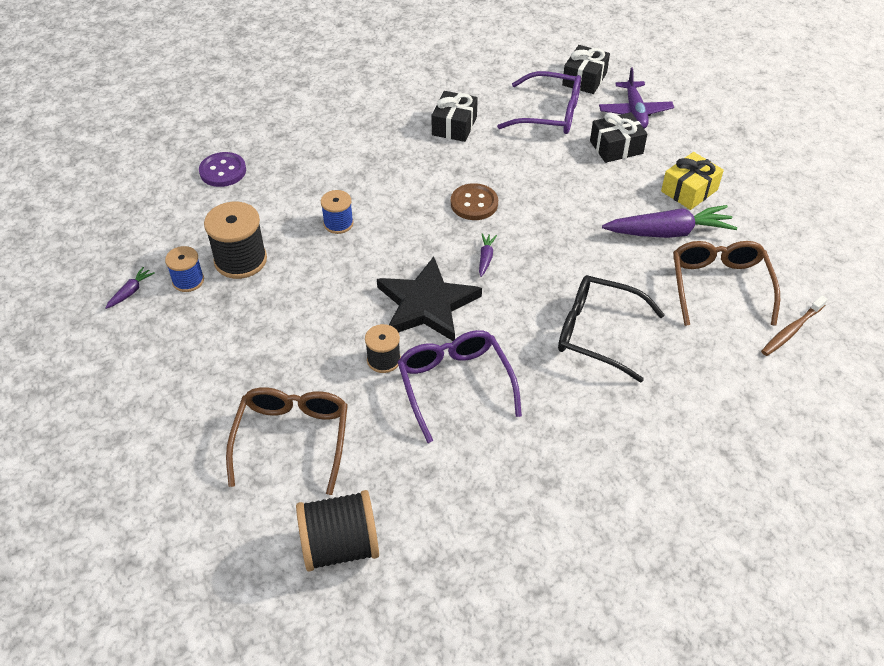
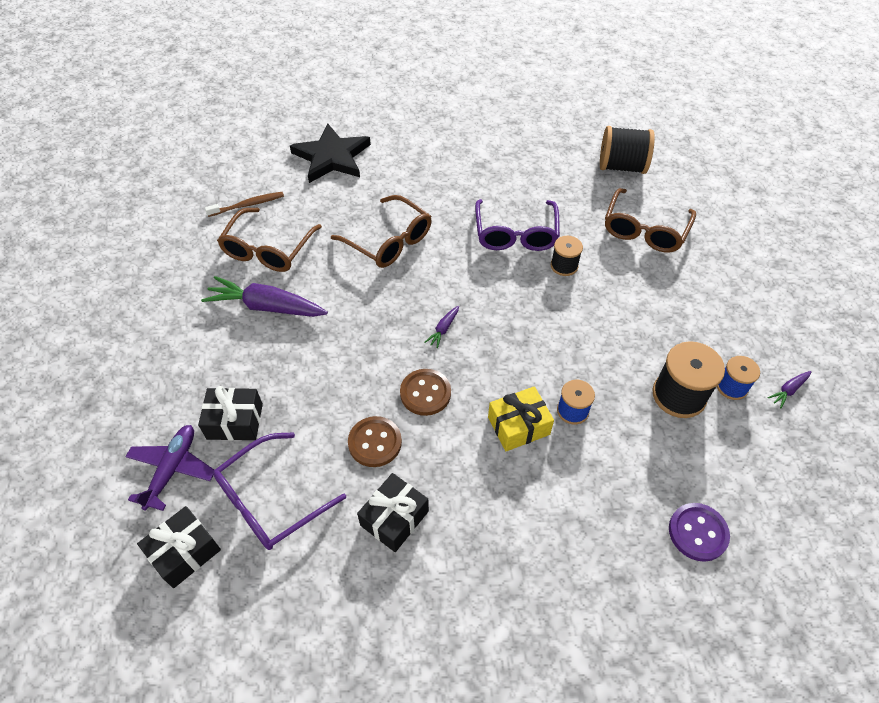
camera: 160 degrees left, 5 degrees up
black star [377,256,482,341] -> black star moved to [290,124,371,183]
purple glasses [497,71,581,134] -> purple glasses turned 75 degrees counterclockwise [213,432,346,550]
black glasses [558,275,665,382] -> brown glasses [331,195,432,268]
yellow gift [661,152,724,210] -> yellow gift moved to [488,386,554,451]
none -> brown button [348,416,402,467]

